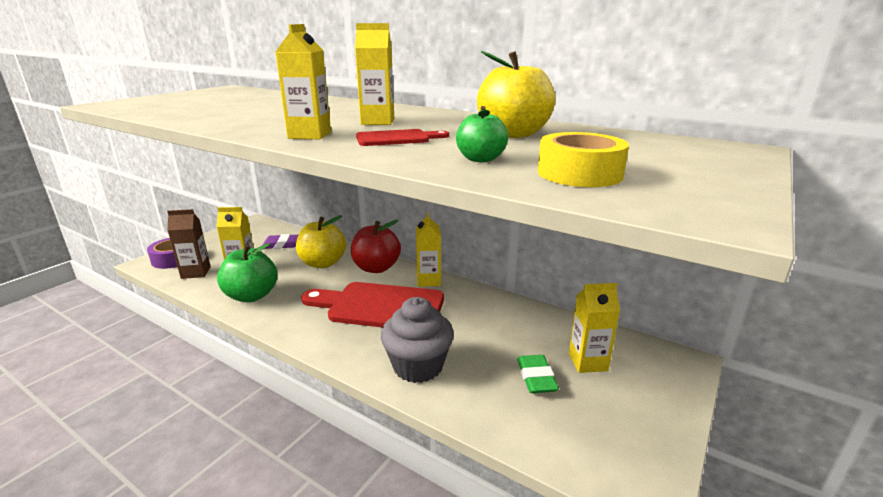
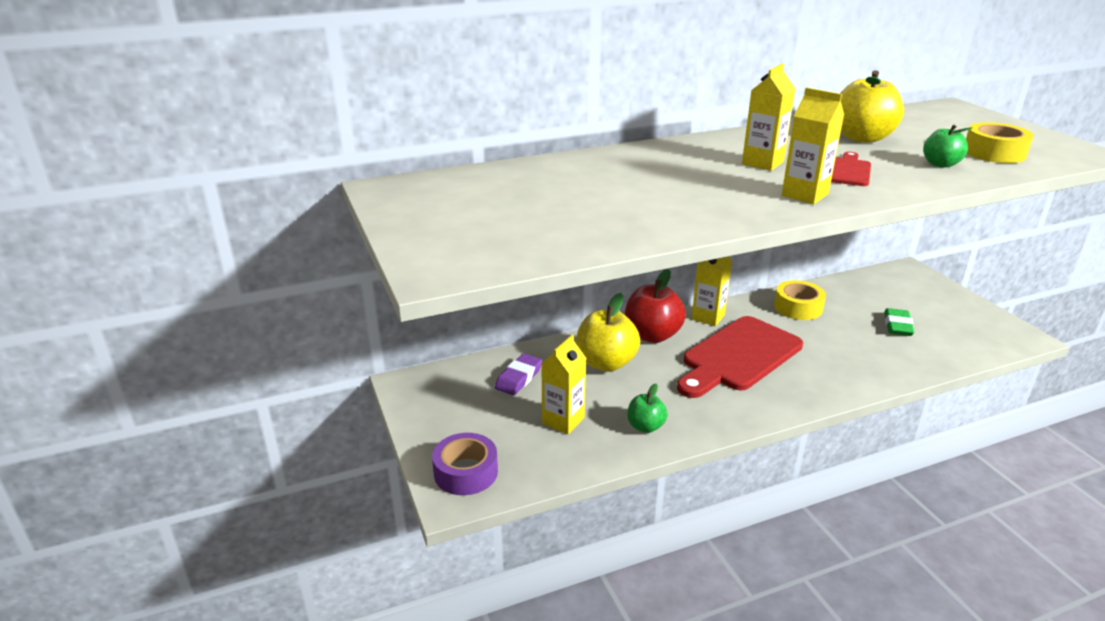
camera: 55 degrees left, 5 degrees up
brown carton [167,209,211,279] -> none
green apple [217,243,277,302] -> green apple [627,384,668,433], size x0.56
grey cupcake [381,297,454,383] -> none
green eraser [517,355,559,393] -> green eraser turned 75 degrees clockwise [884,308,914,336]
yellow carton [569,283,620,373] -> none
none -> yellow tape [774,280,826,320]

